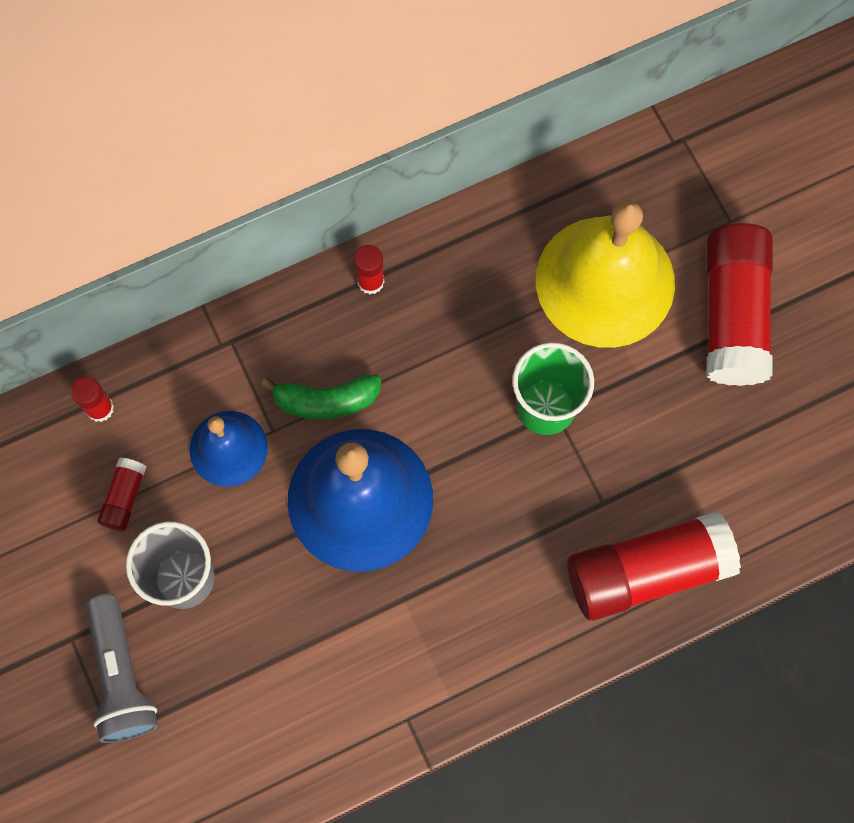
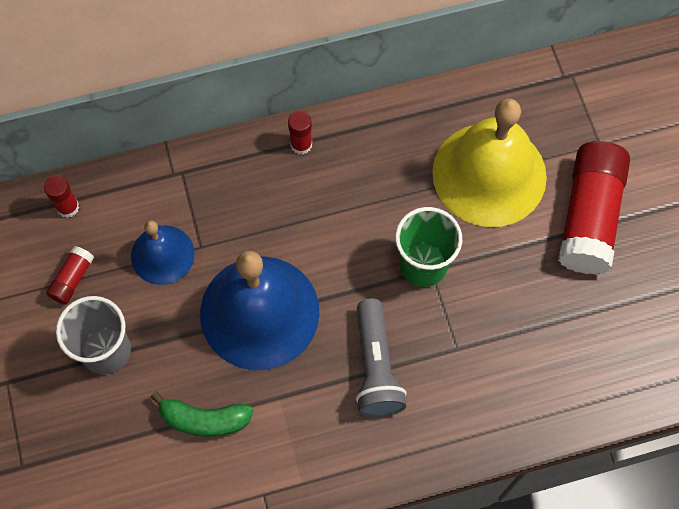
camera: 10 degrees right, 5 degrees down
grey flashlight [86,593,158,743] -> grey flashlight moved to [356,299,407,417]
green banana [261,375,381,419] -> green banana moved to [151,391,254,437]
red glue stick [567,511,741,621] -> none

